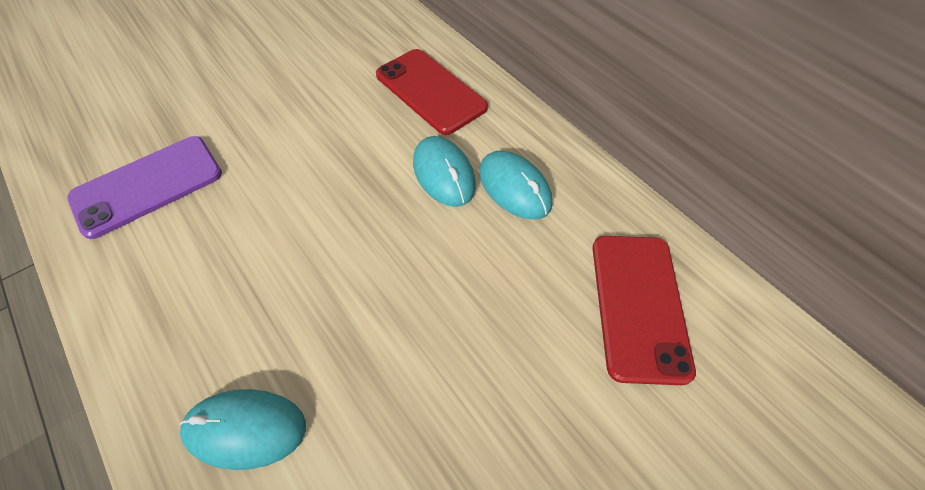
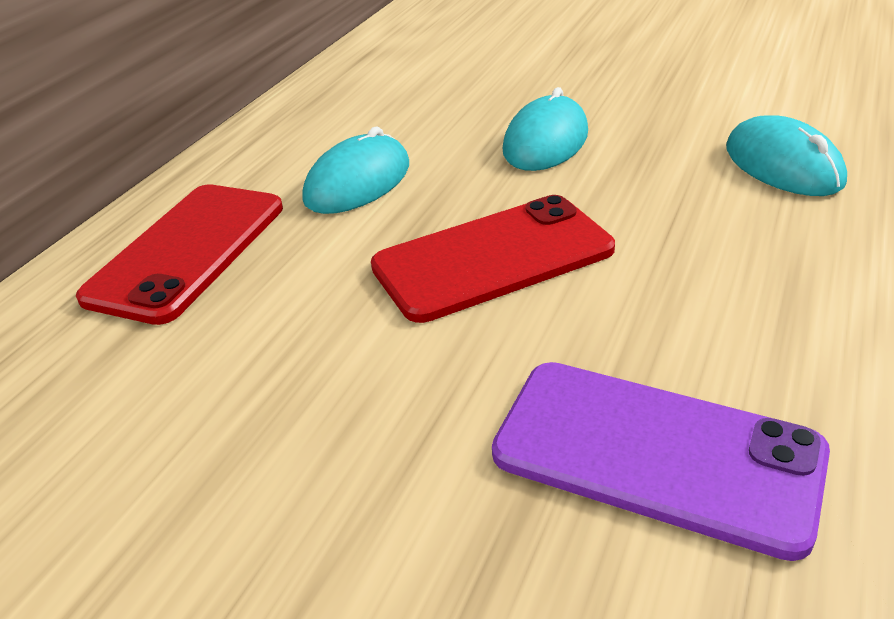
camera: 115 degrees left, 20 degrees down
turquoise mouse [479,151,552,220] -> turquoise mouse moved to [503,87,588,171]
red phone [592,236,696,385] -> red phone moved to [371,195,615,323]

